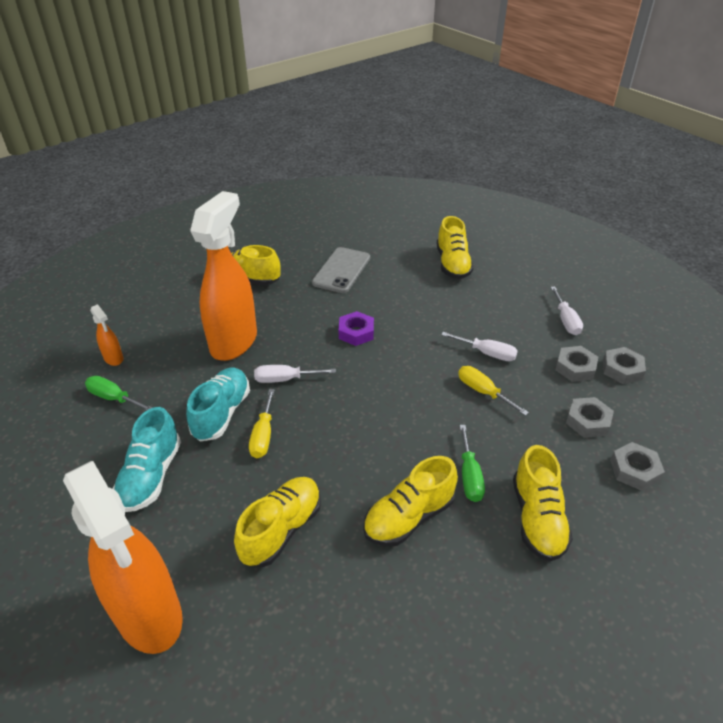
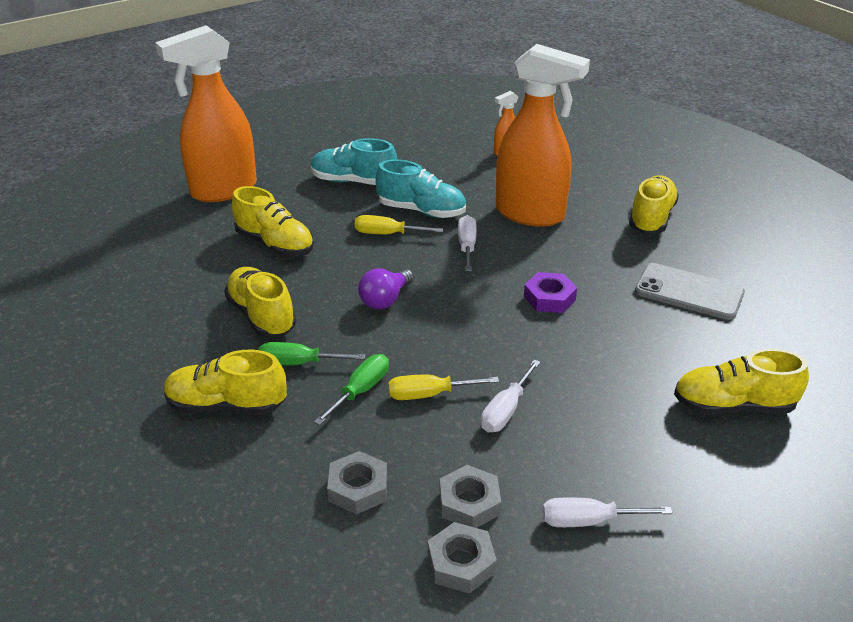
camera: 95 degrees right, 5 degrees down
green screwdriver [85,376,153,411] -> green screwdriver moved to [314,354,389,425]
yellow screwdriver [458,366,529,416] -> yellow screwdriver turned 150 degrees counterclockwise [388,375,499,400]
grey nut [610,442,665,491] -> none
none -> purple light bulb [358,268,414,309]

